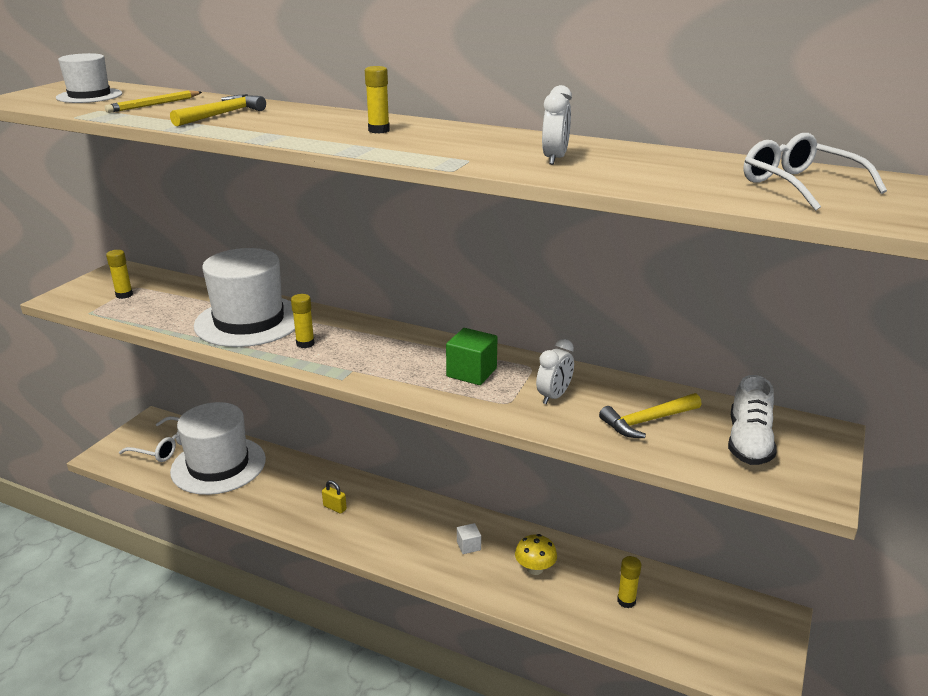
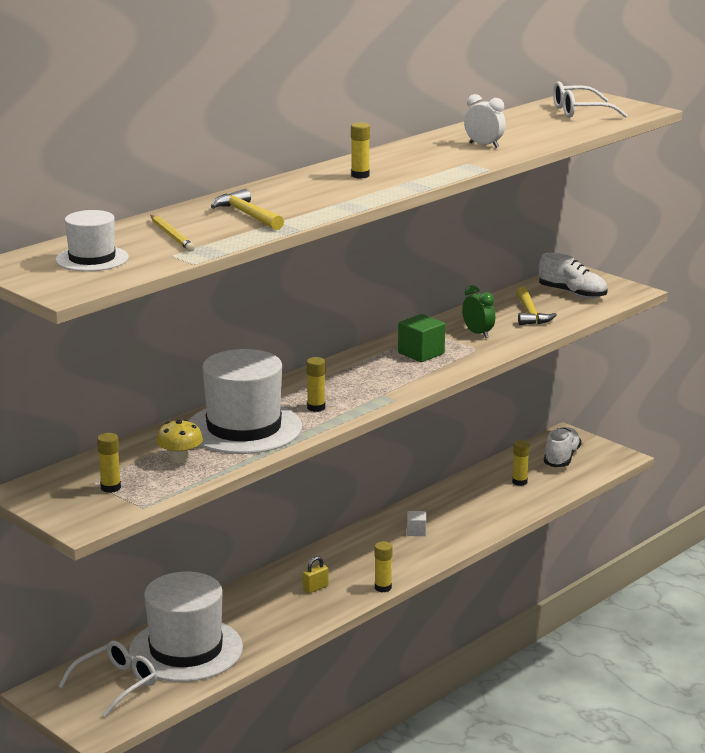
camera: 70 degrees left, 5 degrees down
yellow mushroom [515,534,557,575] -> yellow mushroom moved to [156,419,203,463]
white clock [536,339,574,404] -> green clock [462,285,495,338]
none -> yellow glue stick [374,541,392,592]
none -> white shoe [544,427,581,467]

